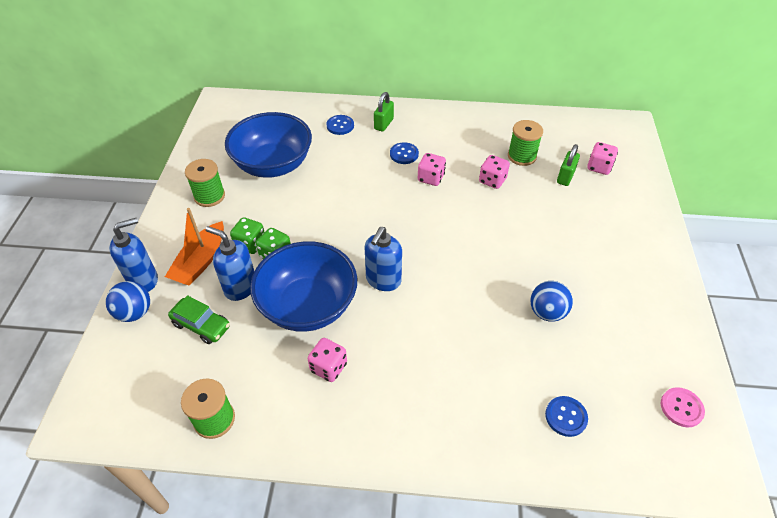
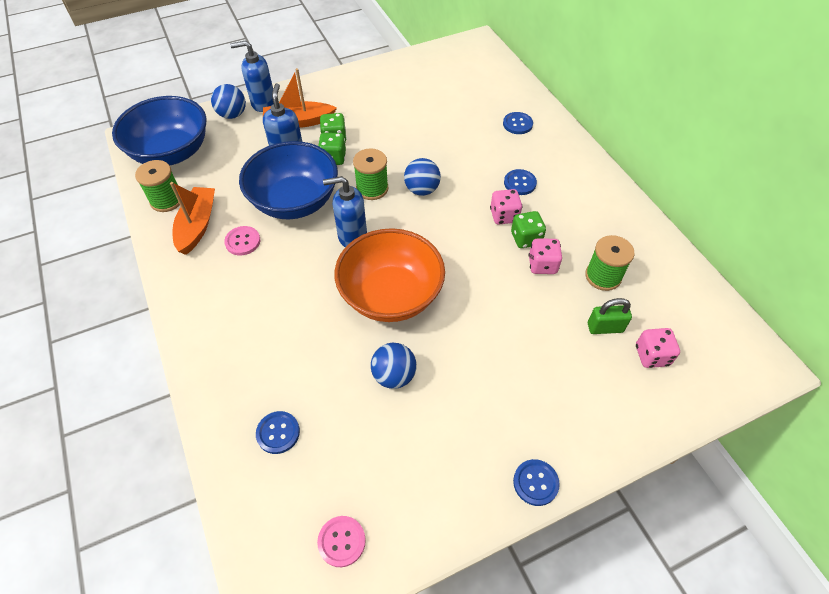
camera: 60 degrees right, 5 degrees up
blue soap dispenser [109,218,158,292] -> blue soap dispenser turned 150 degrees clockwise [230,40,274,112]
green car [168,295,230,344] -> none
green spool [185,159,225,207] -> green spool moved to [353,148,388,200]
blue bowl [225,112,312,178] -> blue bowl moved to [112,96,207,166]
pink dice [307,338,347,382] -> pink button [224,226,260,255]
green padlock [374,92,394,132] -> none
none -> orange boat [170,182,215,255]
none -> orange bowl [335,228,445,322]
none -> blue ball [404,158,441,196]
none -> green dice [511,211,546,248]
none -> blue button [513,459,560,506]

